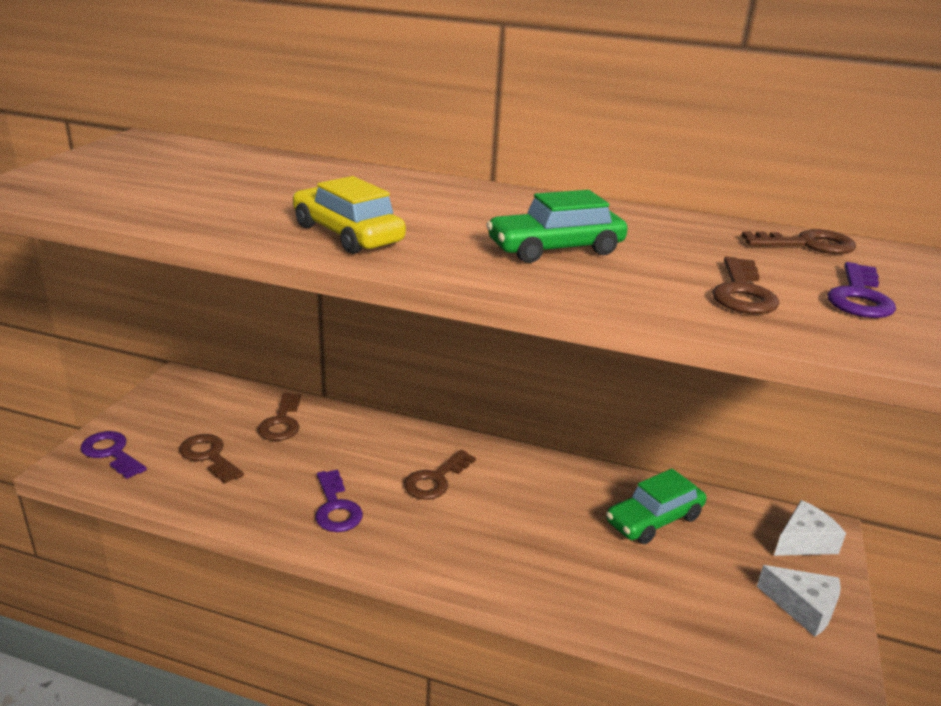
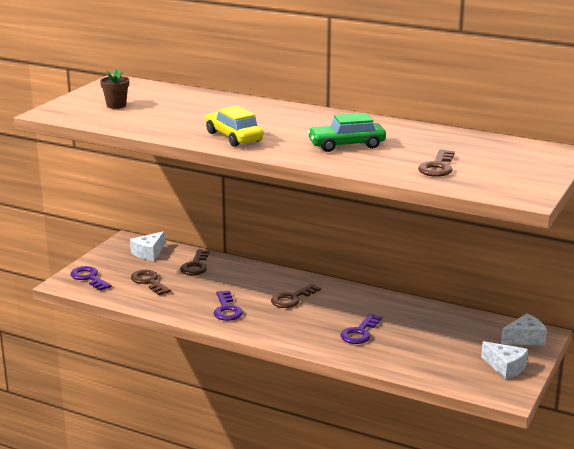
camera: 10 degrees right, 5 degrees down
green car [606,469,706,544] -> none
brown key [741,229,856,254] -> none
purple key [827,262,896,318] -> purple key moved to [340,313,382,344]
none -> brown flower pot [100,69,129,109]
none -> white cheese [130,231,165,261]

